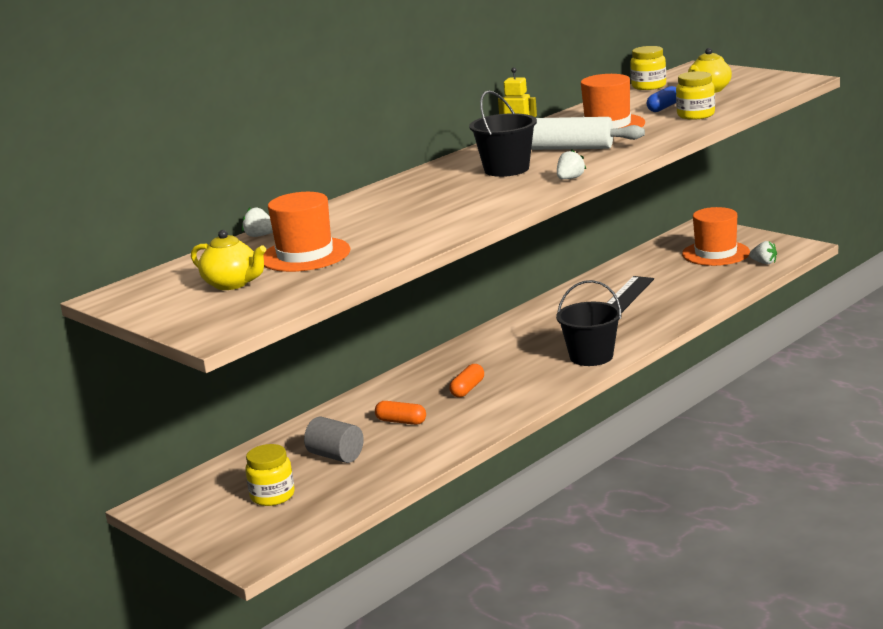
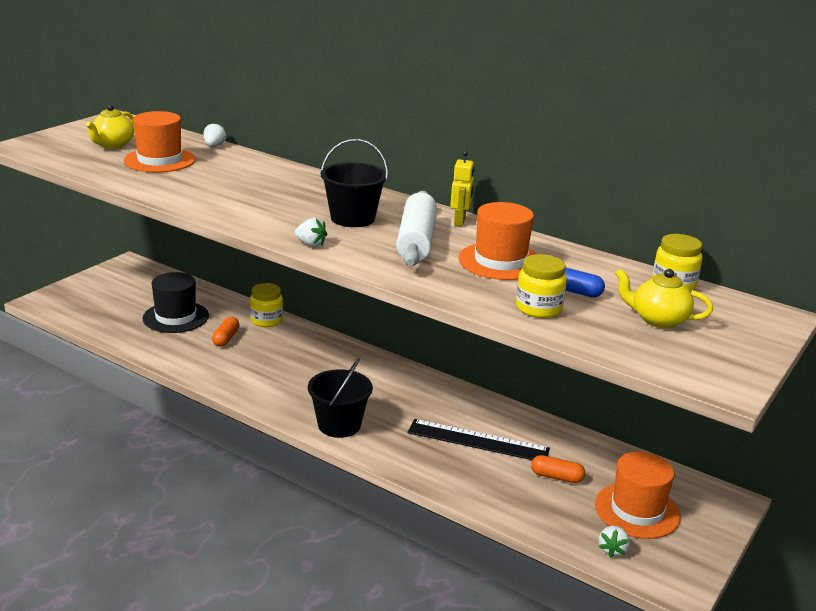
camera: 75 degrees right, 5 degrees up
yellow jar [245,444,295,506] -> yellow jar moved to [250,283,283,327]
grey cylinder [304,417,364,463] -> black hat [143,272,209,333]
orange capsule [449,364,484,397] -> orange capsule moved to [531,455,585,483]

